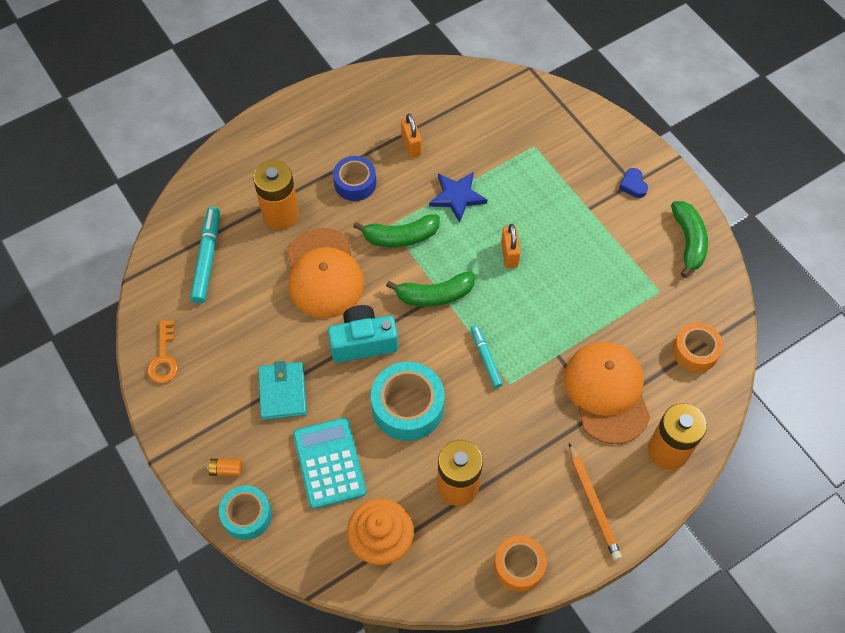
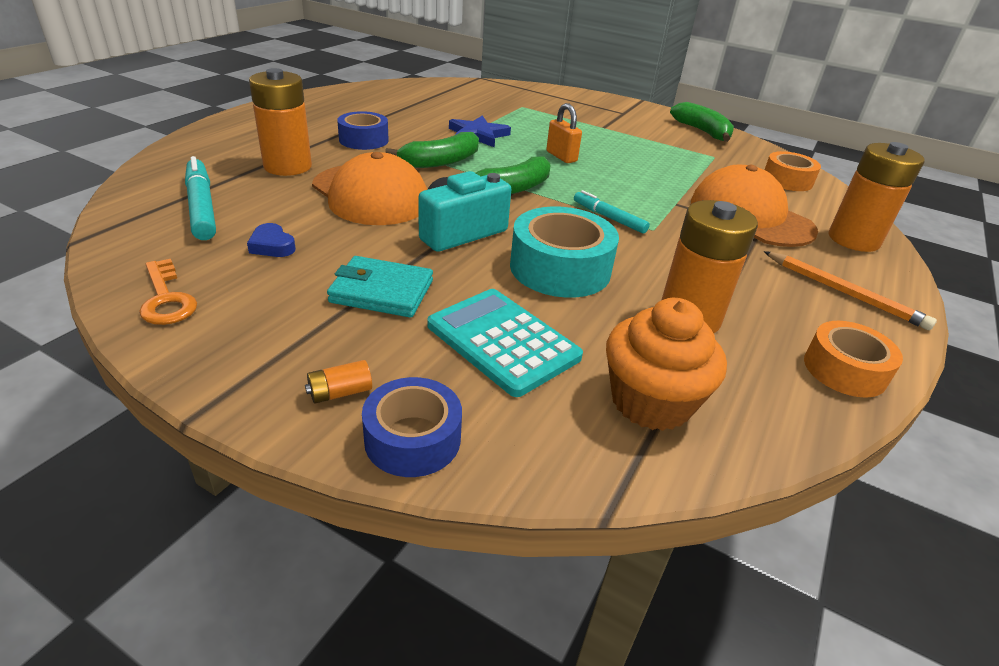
camera: 30 degrees left, 25 degrees down
turquoise tape [219,485,272,540] -> blue tape [362,377,462,477]
turquoise wallet [258,361,307,420] -> turquoise wallet turned 45 degrees counterclockwise [327,256,433,318]
orange padlock [401,114,422,158] -> none
blue heart [619,168,648,198] -> blue heart moved to [247,223,296,257]

